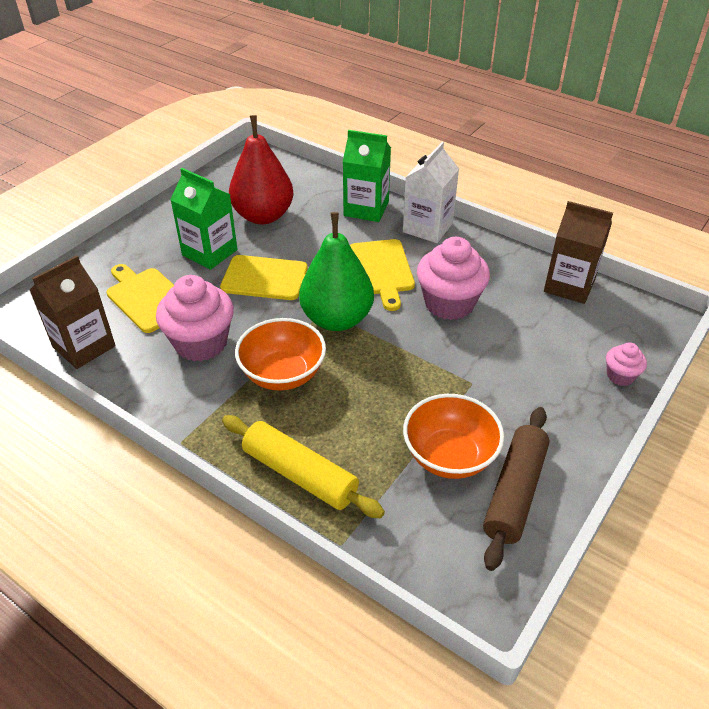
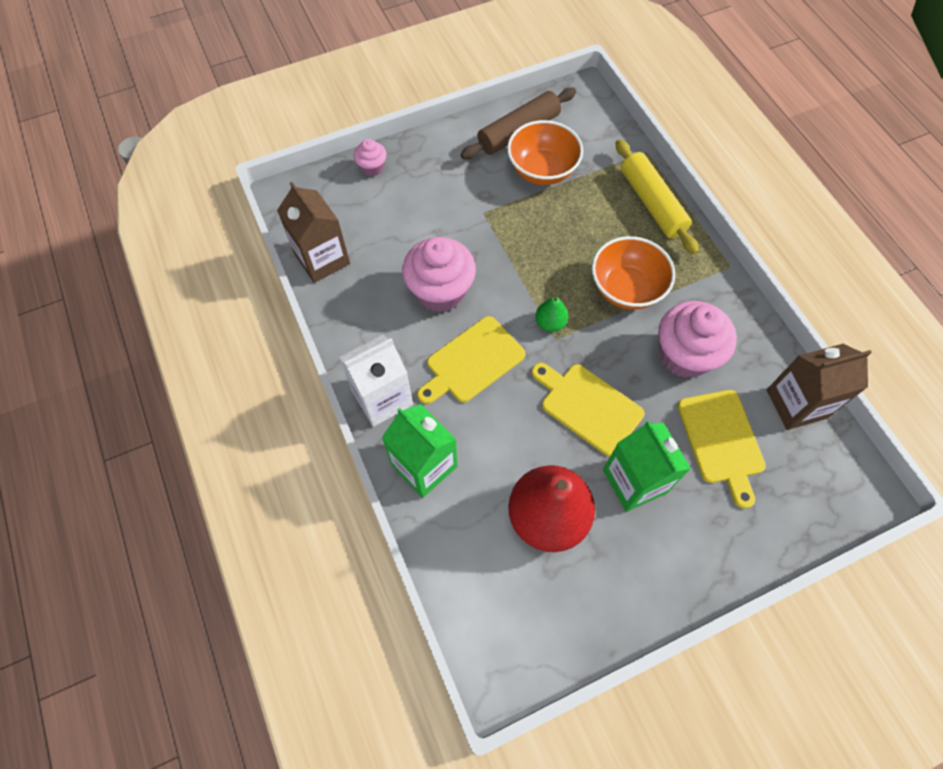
camera: 150 degrees left, 20 degrees up
green pear [299,212,374,331] -> green pear [535,295,568,332], size x0.44
yellow cutting board [350,239,415,311] -> yellow cutting board turned 150 degrees counterclockwise [417,316,525,404]

